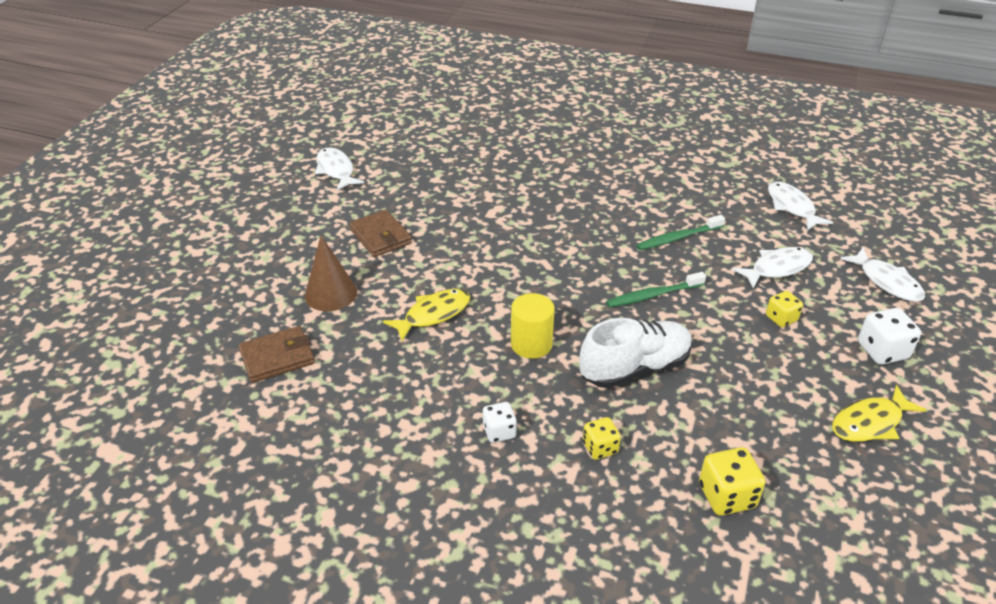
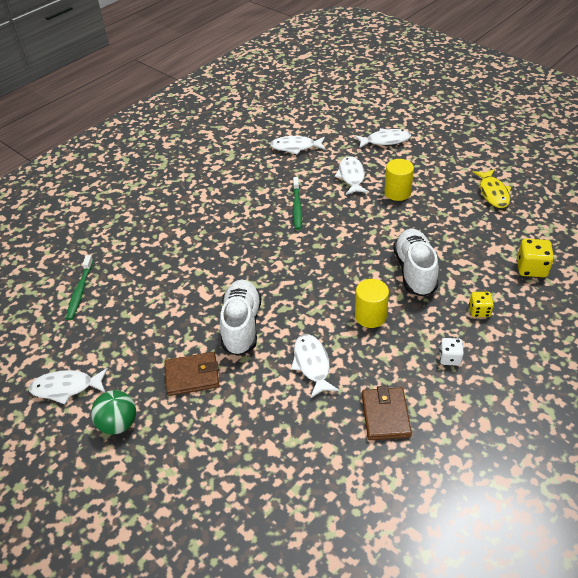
camera: 65 degrees left, 5 degrees up
brown wallet [239,326,315,383] -> brown wallet moved to [362,386,412,440]
brown cone [305,235,357,311] -> none
yellow fish [383,289,470,341] -> white fish [291,334,339,398]
green toothbrush [606,272,706,308] -> green toothbrush moved to [66,255,93,320]
yellow dice [766,291,803,327] -> yellow cylinder [384,159,414,201]
white dice [858,308,921,365] -> none
none -> green ball [91,390,136,435]
none -> white shoe [220,280,261,356]

